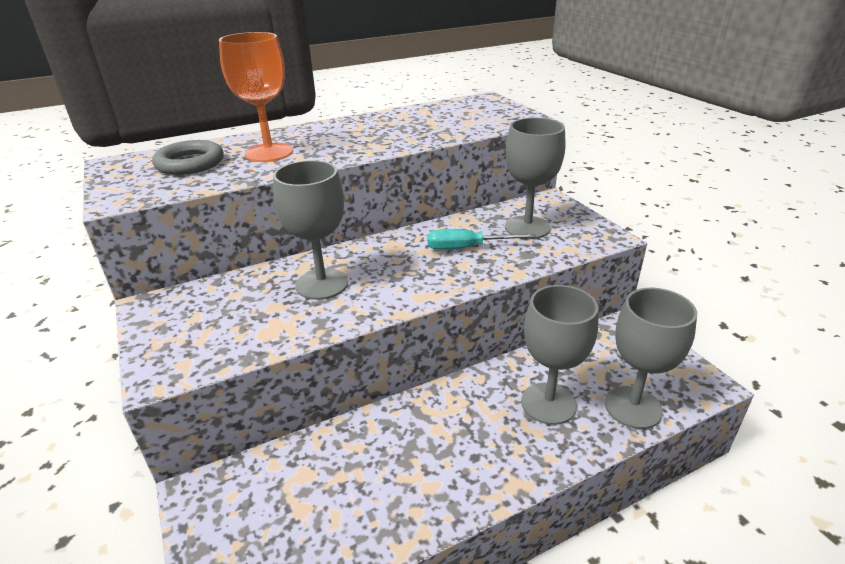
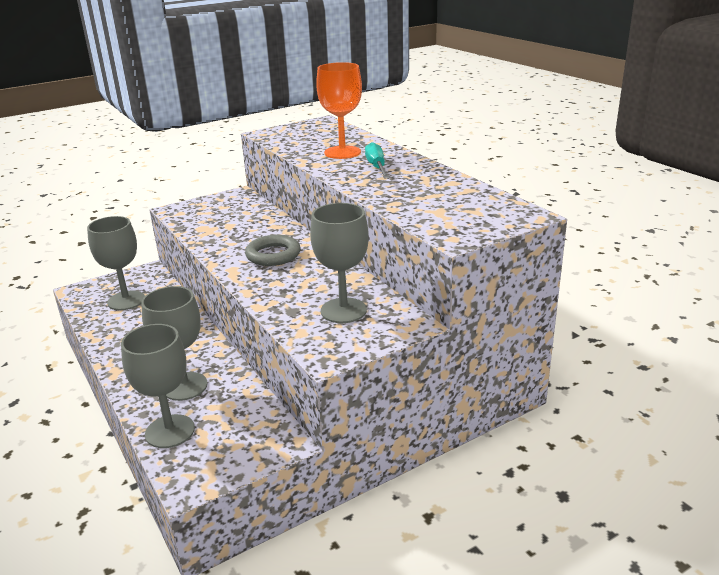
camera: 85 degrees right, 5 degrees down
grey ring [152,140,224,175] -> grey ring moved to [245,235,301,266]
grey goblet [273,160,348,300] -> grey goblet moved to [87,216,145,310]
turquoise screwdriver [428,229,536,250] -> turquoise screwdriver moved to [365,142,390,179]

